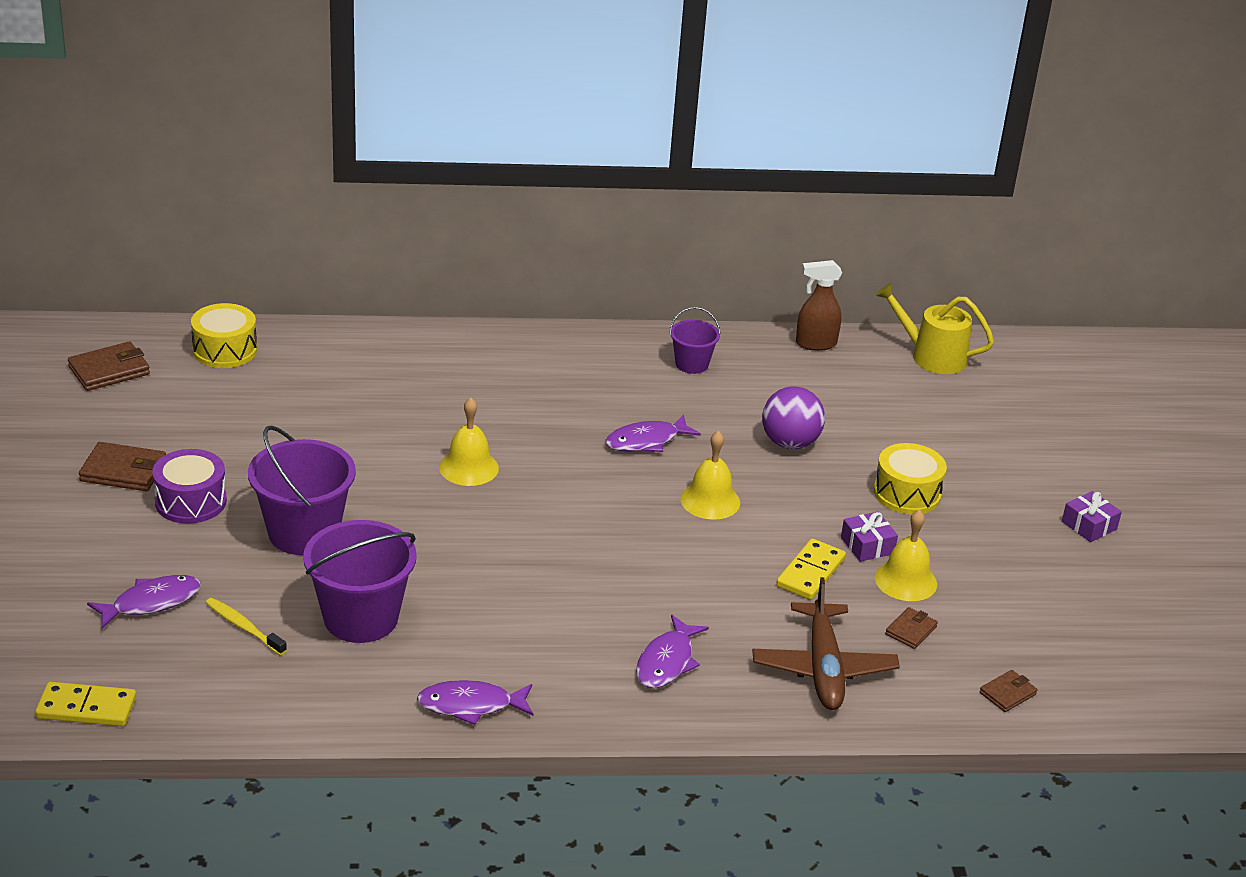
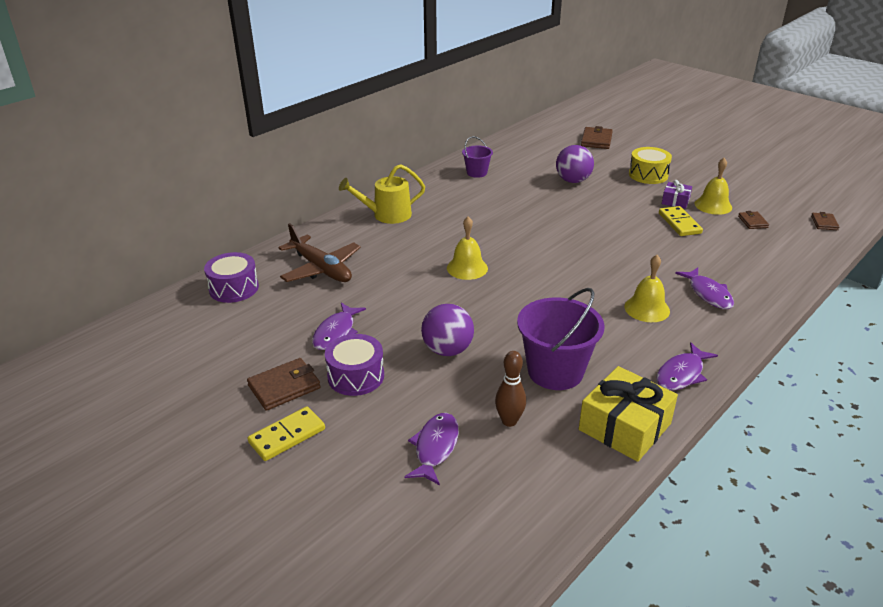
camera: 40 degrees left, 0 degrees up
yellow domino [35,682,136,726] -> yellow domino moved to [247,407,325,461]
brown wallet [68,342,150,391] -> brown wallet moved to [581,126,613,149]
yellow drum [191,303,257,368] -> purple drum [204,252,259,303]
yellow toothbrush [206,598,287,655] -> brown bowling pin [495,351,526,427]
purple bucket [248,425,356,555] -> purple ball [421,304,474,356]
purple fish [605,414,701,452] -> purple fish moved to [312,303,366,350]
yellow bell [681,431,740,520] -> yellow bell moved to [624,255,670,322]
brown plane [752,577,900,710] -> brown plane moved to [278,223,361,282]
brown spray bottle [796,260,842,351] -> none
yellow watering can [876,283,994,374] -> yellow watering can moved to [339,164,425,224]
purple gift [1062,491,1122,542] -> none
none -> yellow gift [579,366,678,462]

